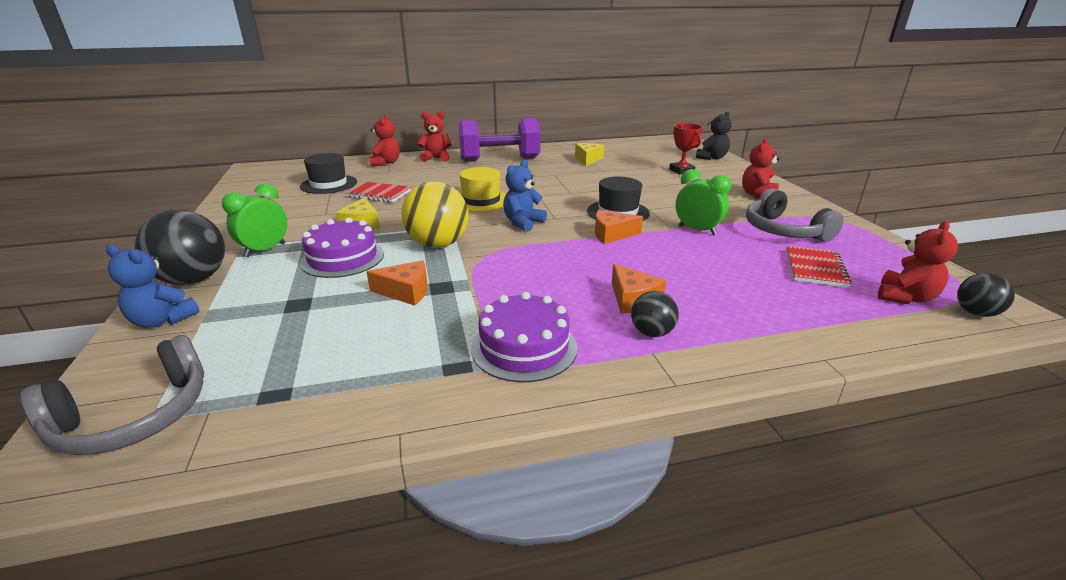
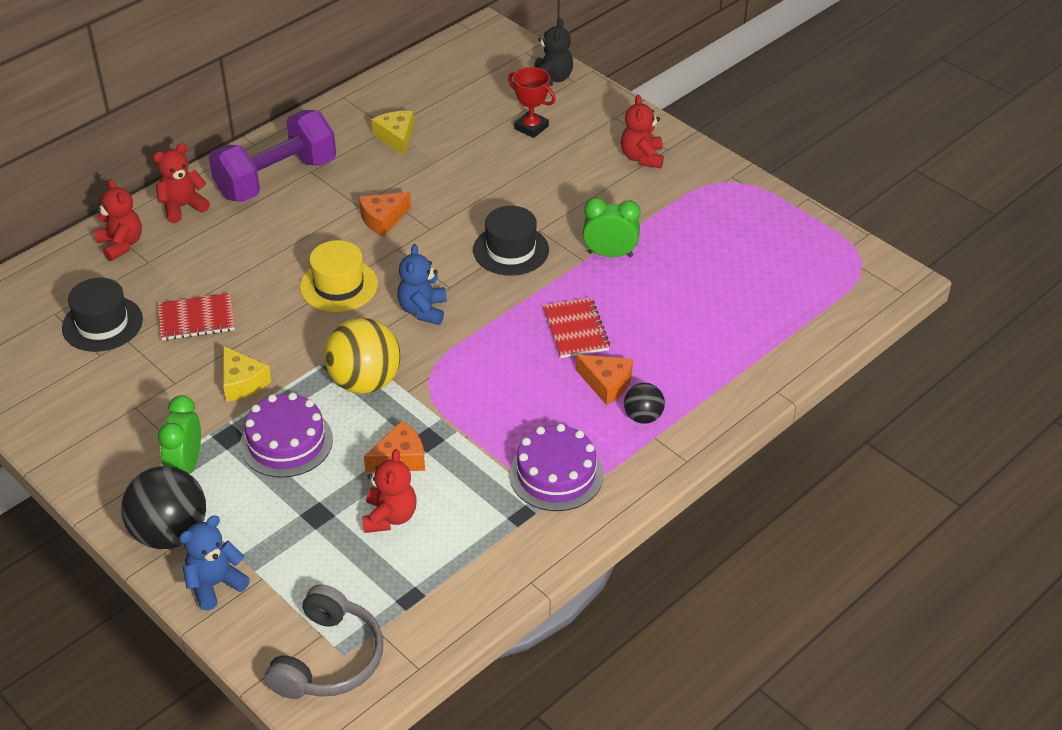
camera: 30 degrees left, 15 degrees up
blue teddy bear [106,244,200,328] -> blue teddy bear turned 150 degrees clockwise [179,515,250,611]
orange cheese [595,210,643,244] -> orange cheese moved to [359,192,411,237]
grey headphones [746,188,844,242] -> none
red notebook [786,245,852,288] -> red notebook moved to [543,297,610,358]
red teddy bear [878,221,958,304] -> red teddy bear moved to [362,449,417,533]
black ball [957,273,1015,317] -> none

